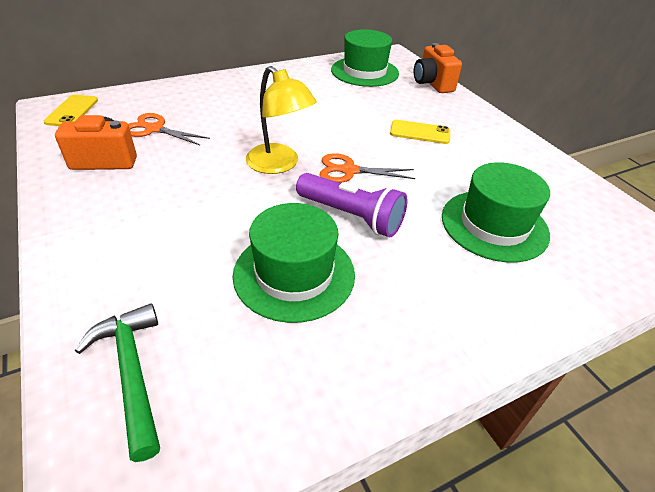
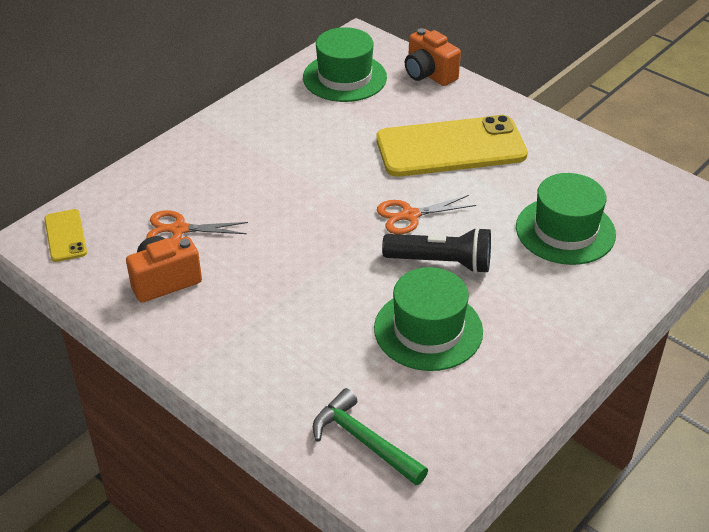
camera: 20 degrees left, 0 degrees up
yellow lamp [246,66,317,174] -> none
purple flashlight [296,173,408,237] -> black flashlight [382,227,491,274]
yellow phone [390,120,450,144] -> yellow phone [376,115,528,177], size x2.21

